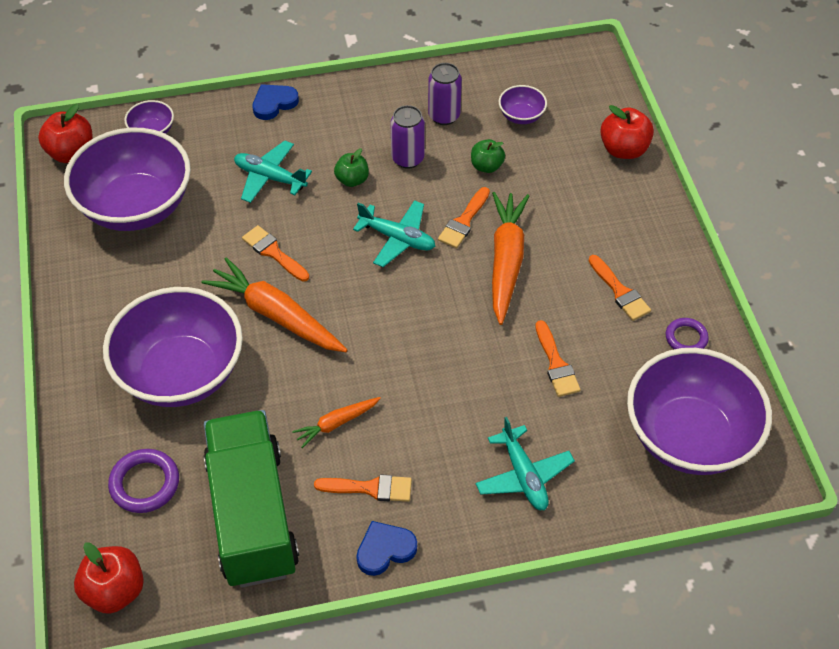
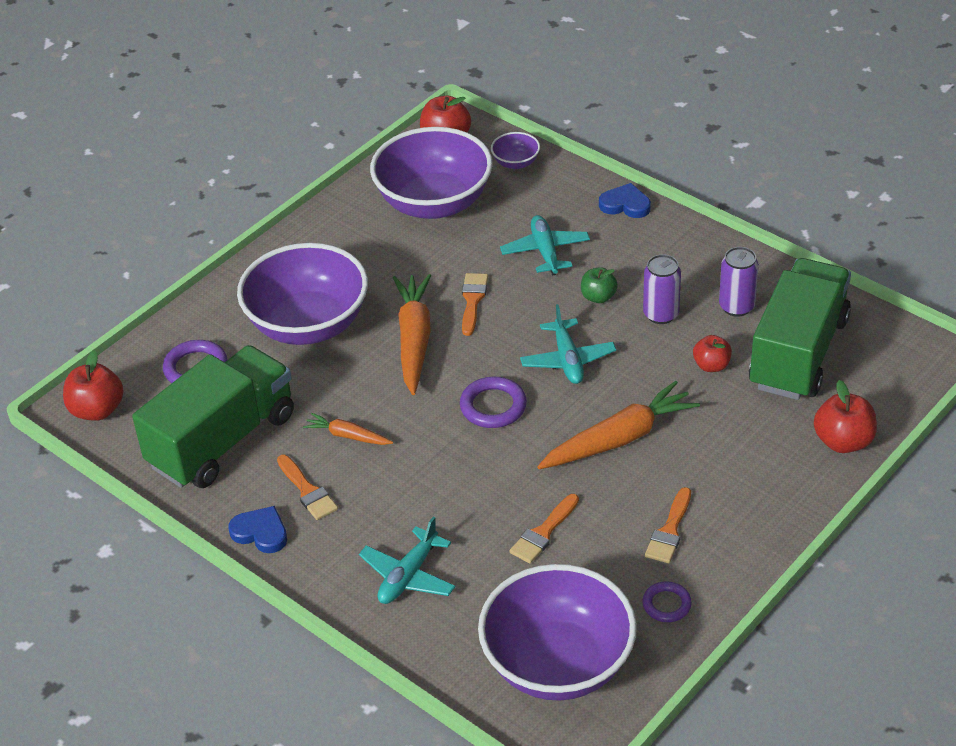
camera: 55 degrees right, 10 degrees down
orange brush [438,187,490,248] -> none
green apple [471,139,505,173] -> red apple [693,335,732,372]
purple bowl [499,85,547,124] -> green truck [749,258,851,400]
none -> purple ring [460,377,527,428]

